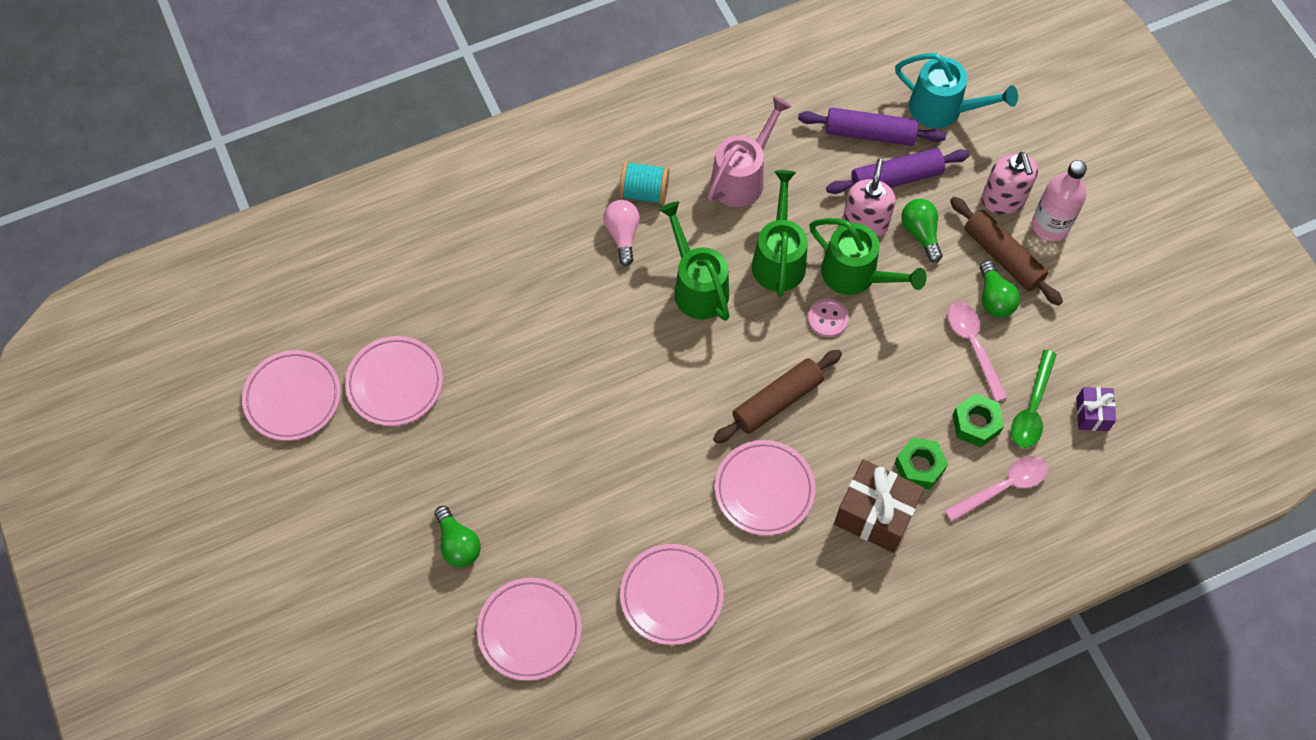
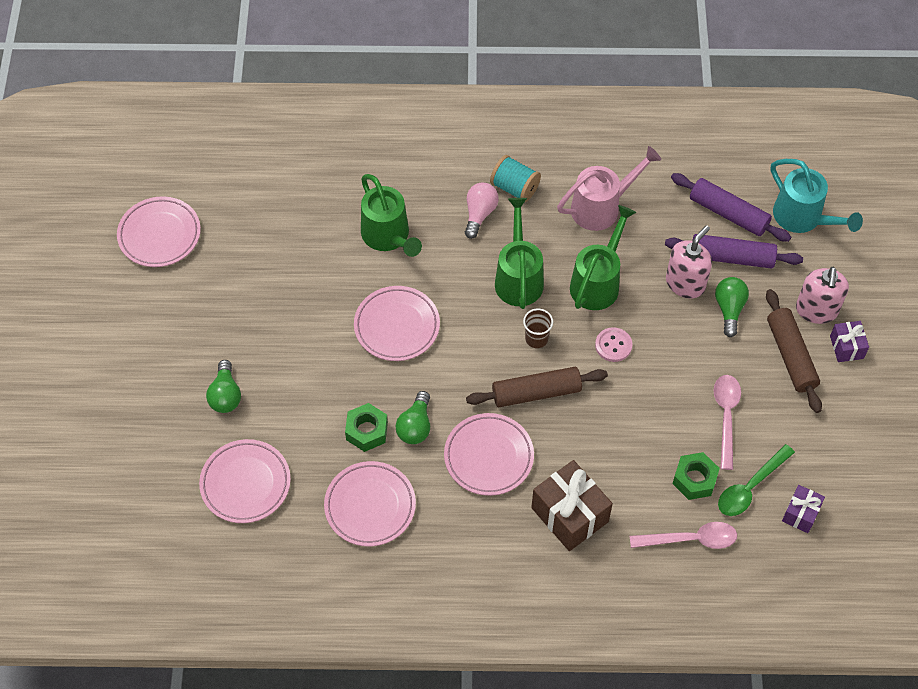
camera: 25 degrees right, 5 degrees down
pink plate [345,336,443,426] -> pink plate moved to [354,286,440,361]
green watering can [809,218,927,295] -> green watering can moved to [361,174,422,257]
green nut [894,438,948,490] -> green nut moved to [345,403,388,452]
green light bulb [980,260,1020,317] -> green light bulb moved to [396,391,430,444]
pink bottle [1032,160,1087,241] -> purple gift [830,321,869,362]
none -> brown cup [523,308,553,348]

